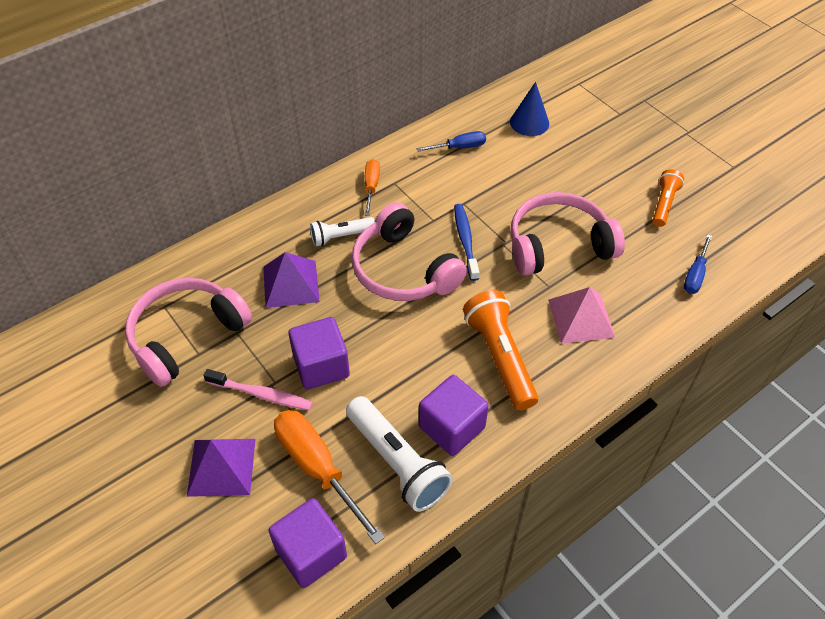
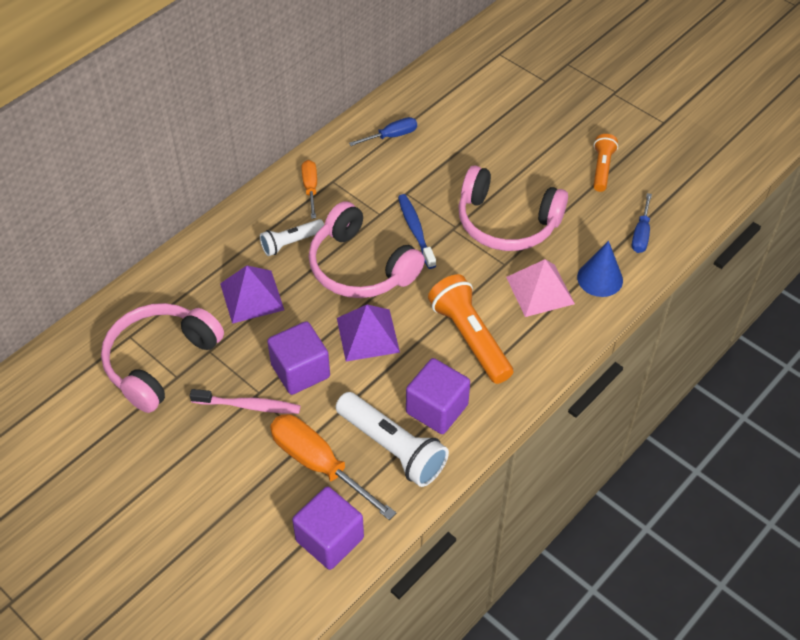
camera: 10 degrees left, 0 degrees up
purple pyramid [187,439,256,497] -> purple pyramid moved to [337,305,400,361]
blue cone [510,82,549,136] -> blue cone moved to [577,241,623,297]
pink headphones [510,192,625,276] -> pink headphones turned 135 degrees counterclockwise [458,165,568,251]

